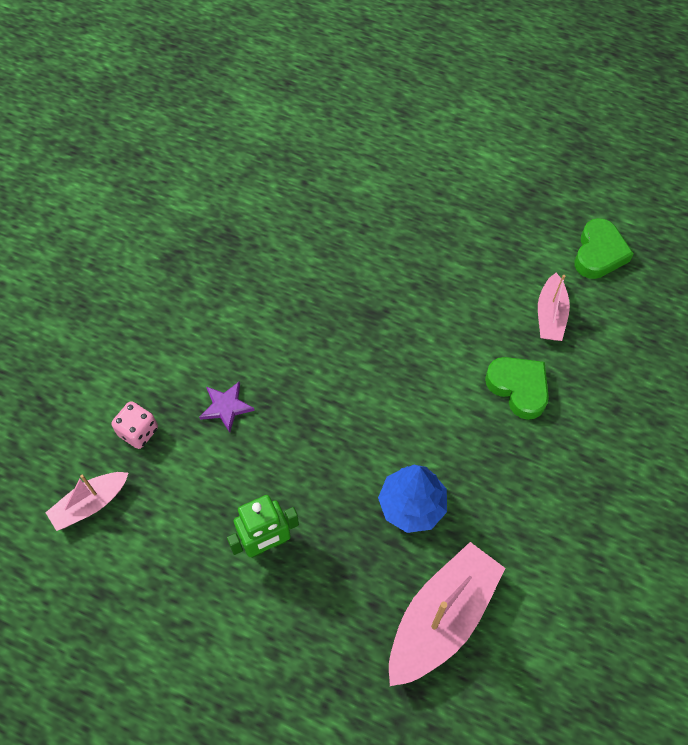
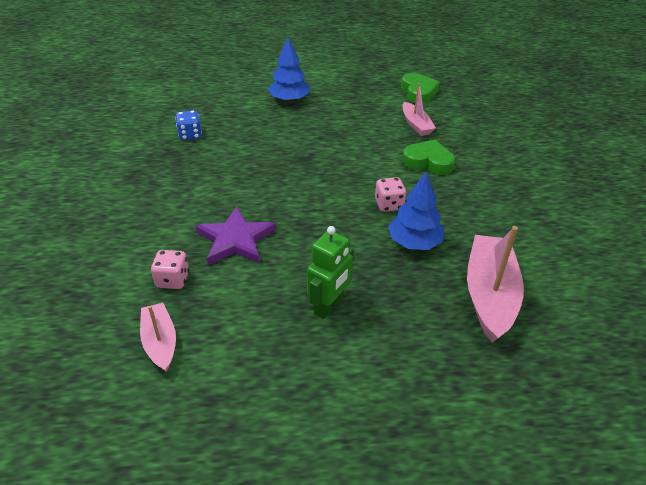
camera: 30 degrees left, 20 degrees down
pink boat [45,472,128,531] -> pink boat turned 135 degrees clockwise [140,303,176,372]
purple star [199,381,255,433] -> purple star [195,206,276,265], size x1.70
none -> blue dice [175,110,202,140]
none -> blue tree [268,38,310,102]
none -> pink dice [375,177,407,212]

